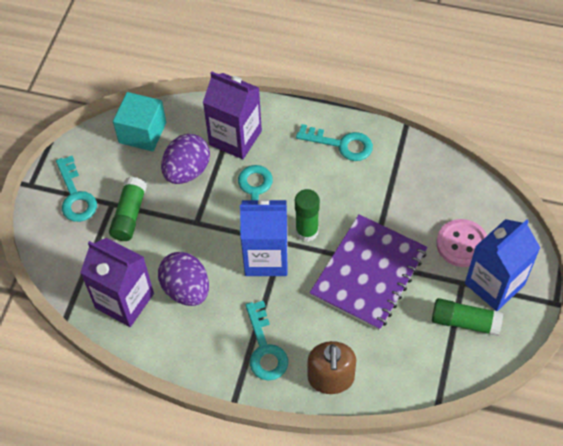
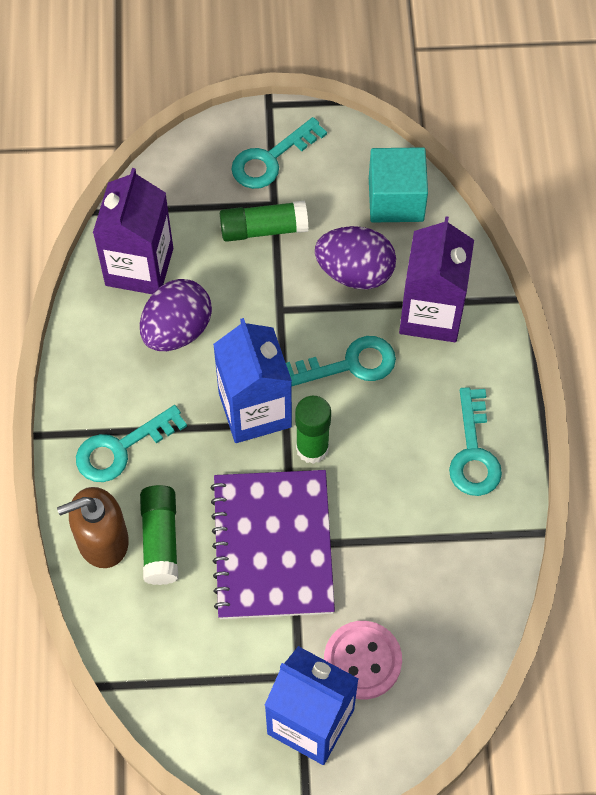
camera: 70 degrees right, 5 degrees up
purple notebook [310,214,428,331] -> purple notebook turned 75 degrees clockwise [211,470,335,619]
green glue stick [432,298,503,336] -> green glue stick moved to [140,485,178,585]

